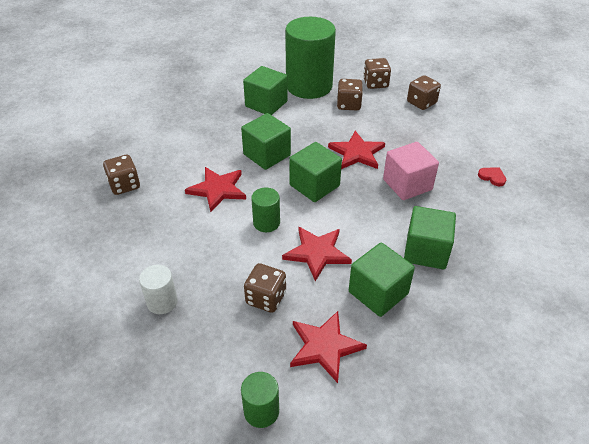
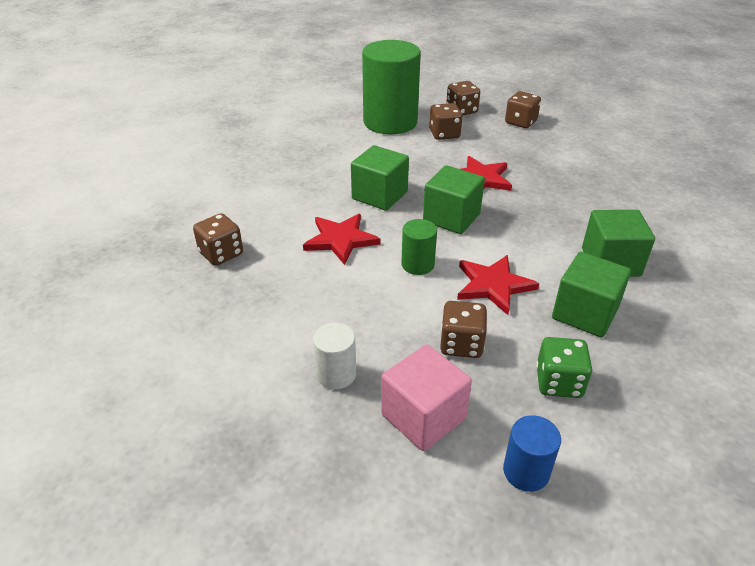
camera: 15 degrees left, 5 degrees down
green cylinder [241,372,279,428] -> blue cylinder [503,415,561,492]
green cube [243,66,288,115] -> none
red star [290,311,367,383] -> green dice [536,337,592,398]
pink cube [383,142,439,200] -> pink cube moved to [381,345,472,451]
red heart [478,168,506,186] -> none

